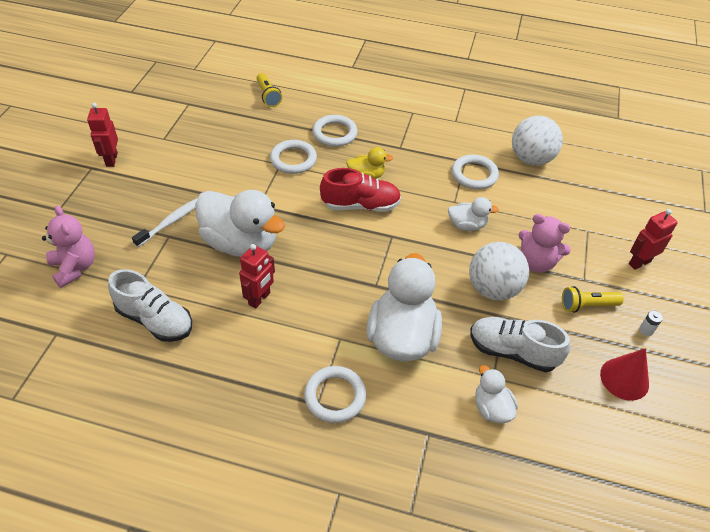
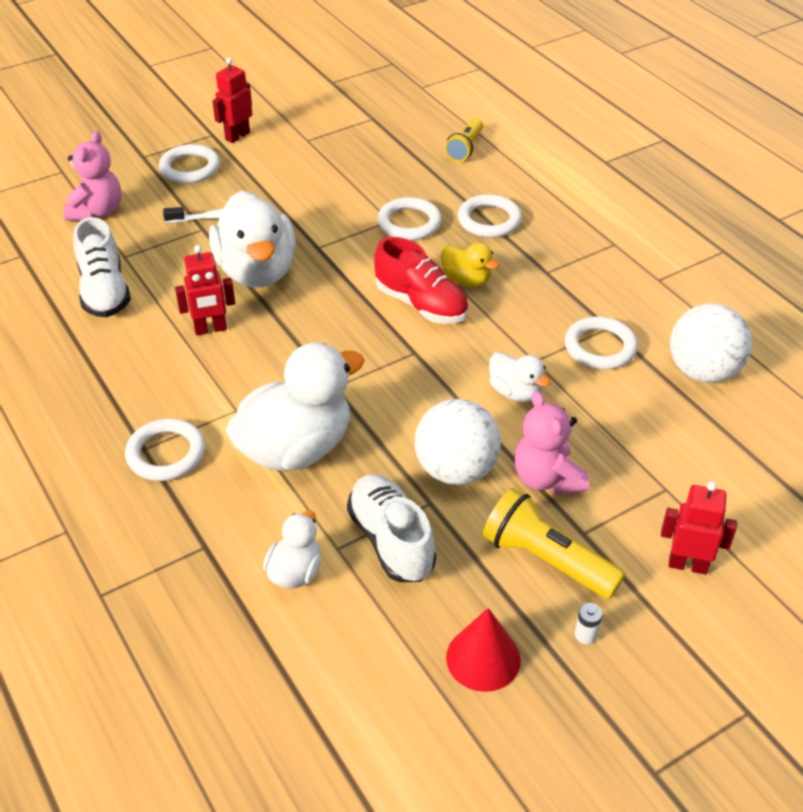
camera: 45 degrees right, 5 degrees down
yellow flashlight [562,286,624,313] -> yellow flashlight [483,488,625,599], size x1.53
none -> white ring [159,144,220,184]

